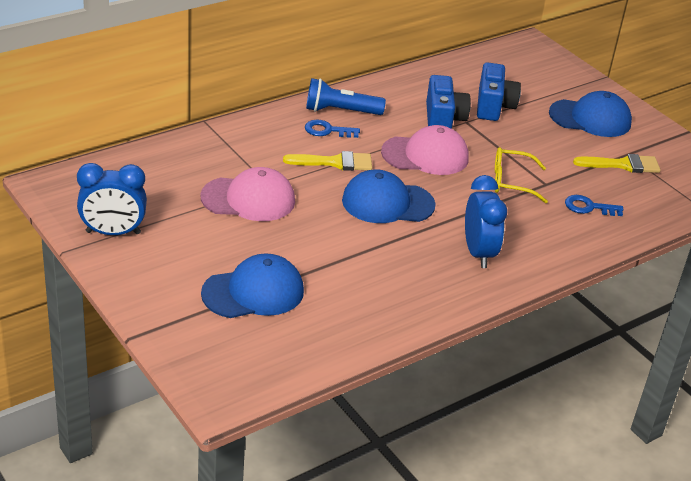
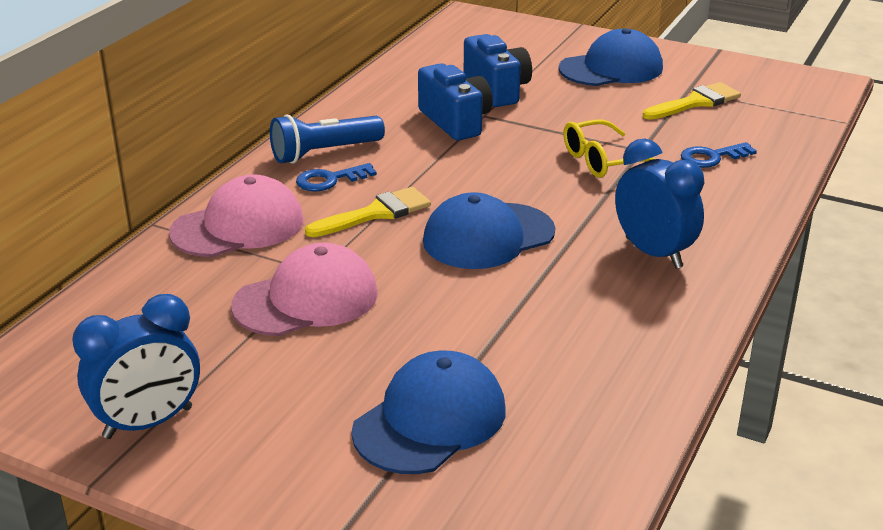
camera: 25 degrees left, 5 degrees down
pink cap [381,125,469,175] -> pink cap moved to [169,174,304,257]

